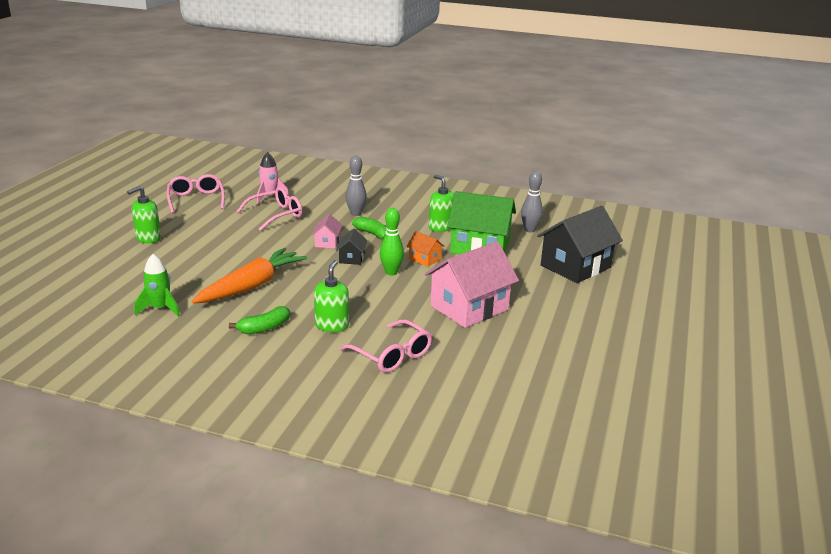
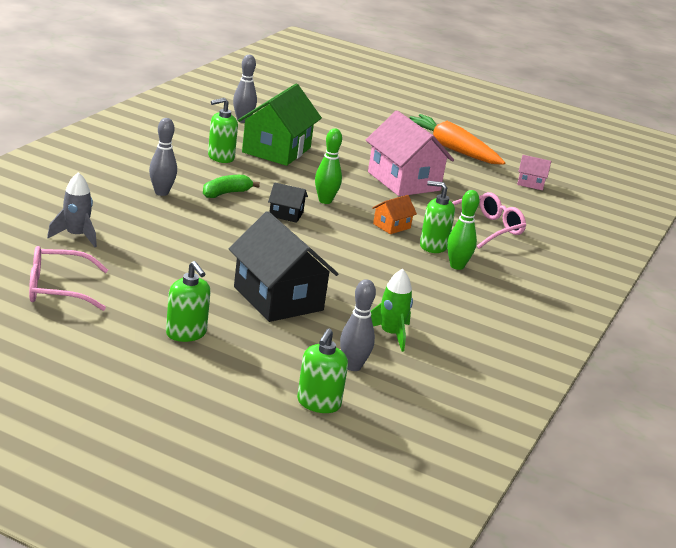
camera: 85 degrees left, 0 degrees up
orange carrot [192,248,307,304] -> orange carrot moved to [410,114,505,165]
green banana [229,306,290,334] -> none
pink glasses [236,187,302,231] -> none
pink rocket [257,152,289,204] -> grey rocket [47,172,97,247]
pink house [312,214,343,249] -> pink house moved to [517,155,551,190]
orange house [406,231,445,267] -> orange house moved to [372,195,417,234]
black house [537,206,623,283] -> black house moved to [229,211,338,322]
none -> green soap dispenser [297,329,348,413]
none -> grey bowling pin [340,279,376,371]
none -> green bowling pin [447,190,479,270]

